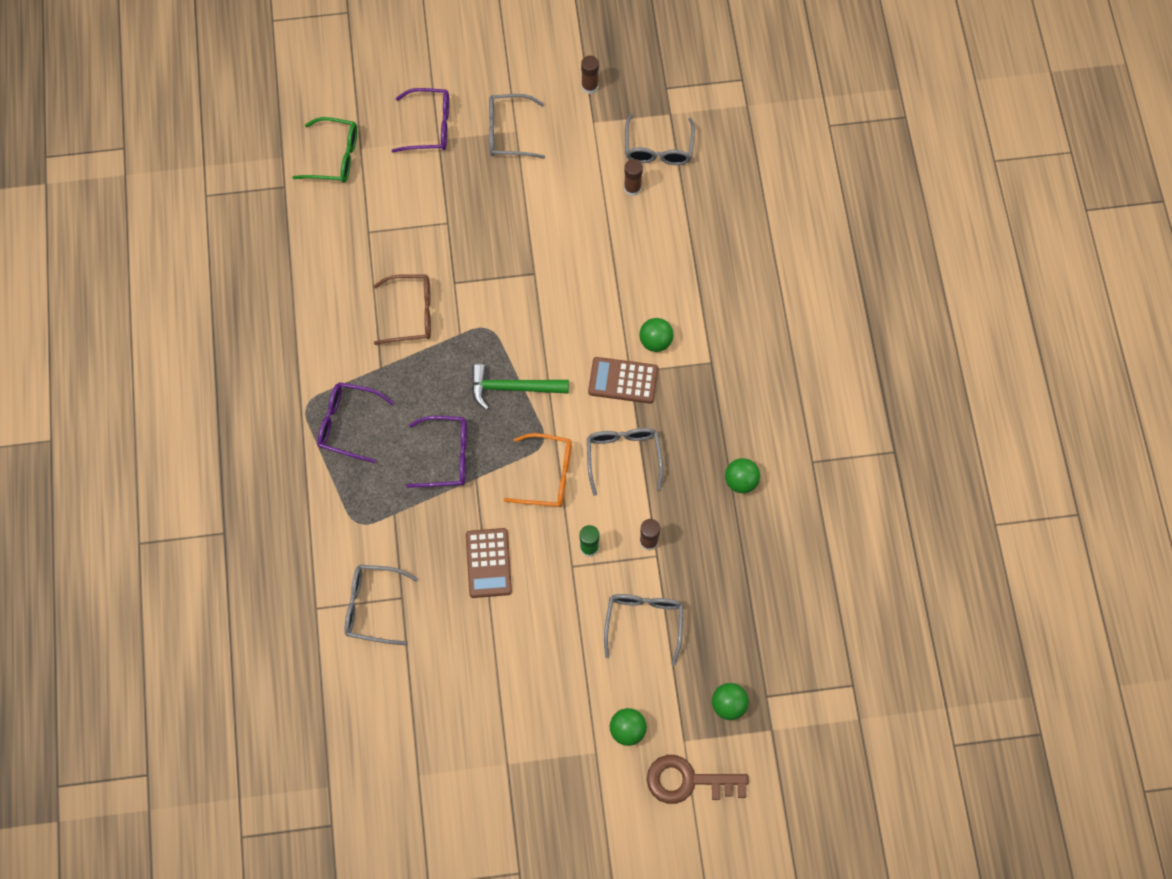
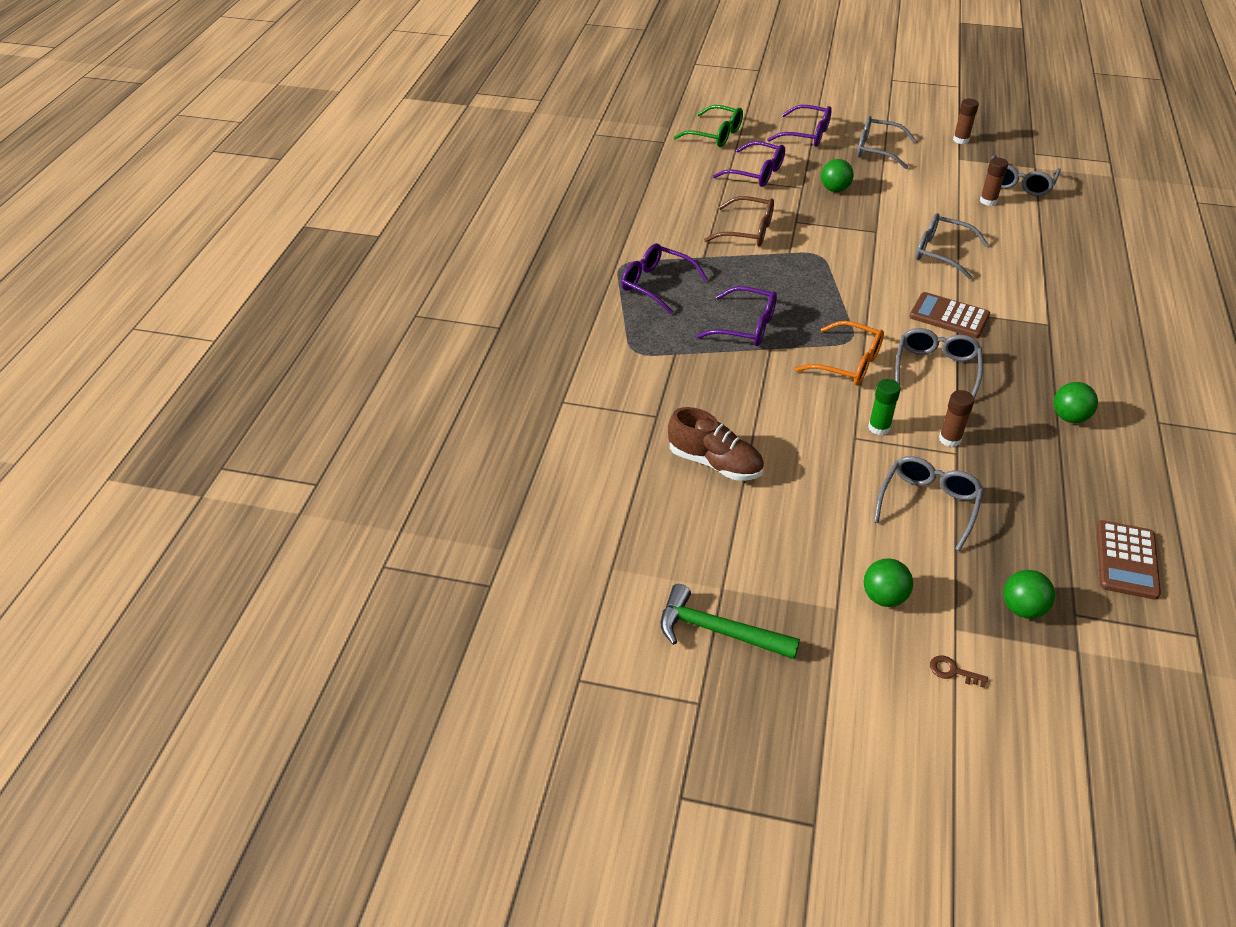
camera: 20 degrees right, 25 degrees down
grey glasses [345,565,418,645] -> grey glasses moved to [916,213,989,279]
brown calculator [466,528,512,598] -> brown calculator moved to [1097,520,1161,600]
green hammer [472,364,569,410] -> green hammer moved to [660,584,800,659]
green ball [639,318,673,352] -> green ball moved to [821,159,854,192]
brown key [647,755,749,804] -> brown key [930,655,988,688], size x0.41
none -> brown shoe [668,407,764,481]
none -> purple glasses [713,141,785,187]

